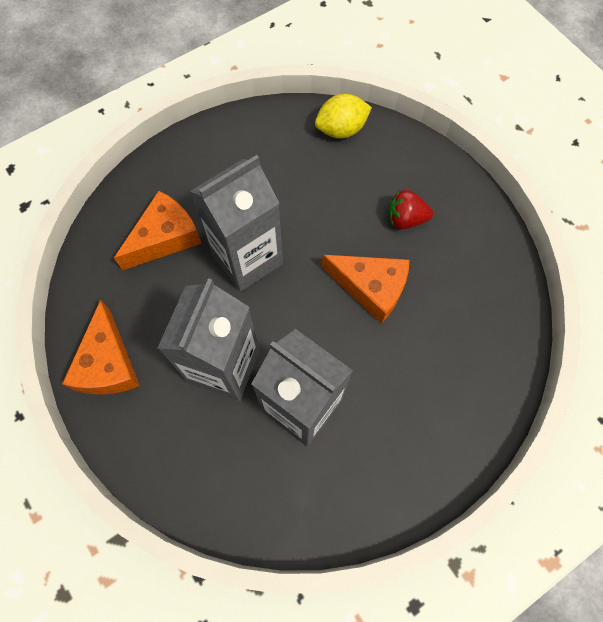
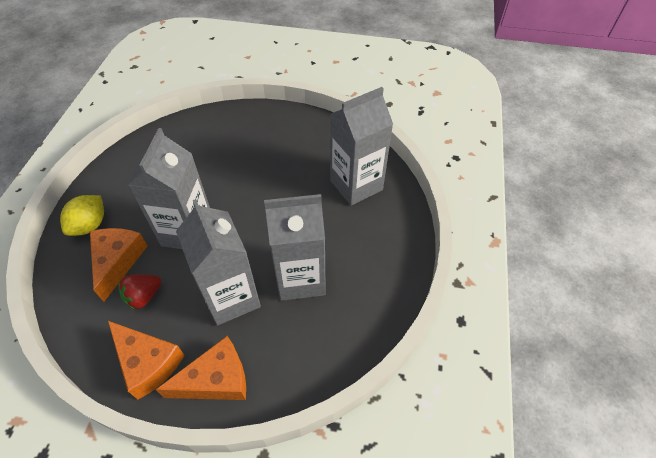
camera: 45 degrees left, 15 degrees down
yellow lemon [315,94,372,139] -> yellow lemon moved to [60,195,104,236]
orange cheese [322,255,410,324] -> orange cheese moved to [156,336,246,400]
red strawberry [388,190,433,229] -> red strawberry moved to [118,275,161,310]
none -> grey carton [330,87,393,206]

